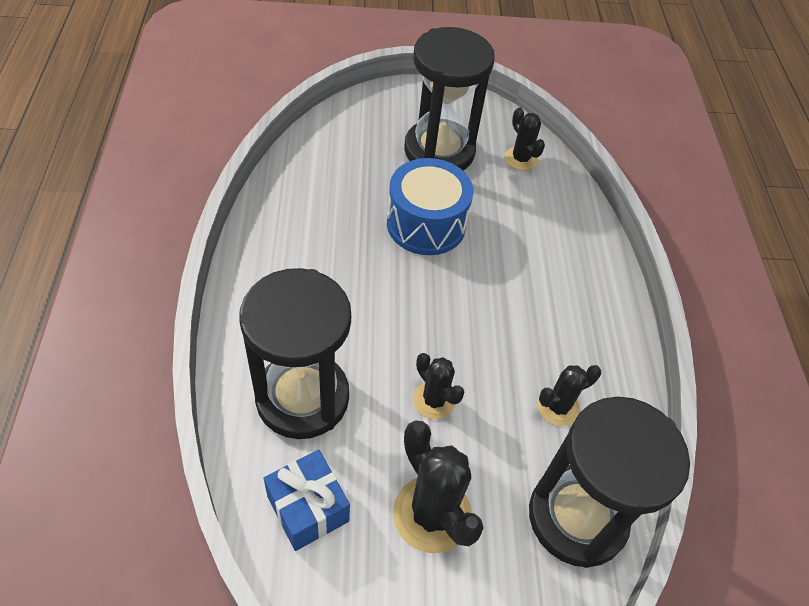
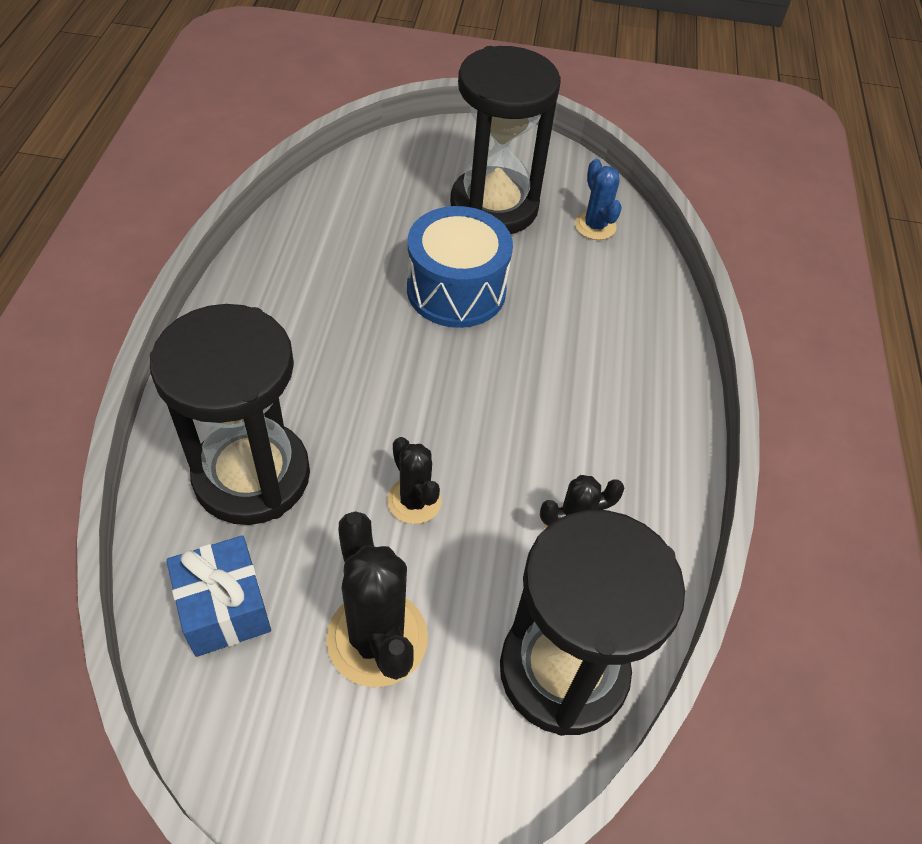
camera: 10 degrees right, 0 degrees up
black cactus [505,107,545,170] -> blue cactus [575,159,622,240]

